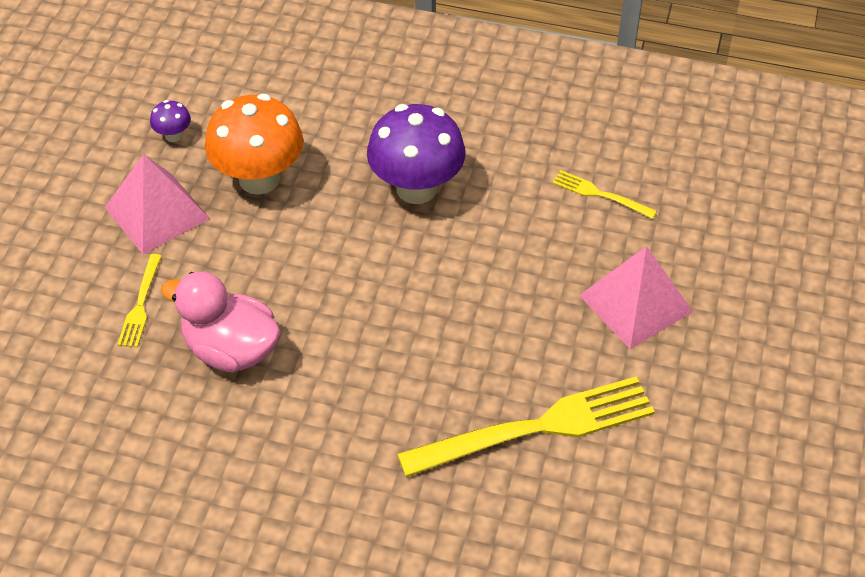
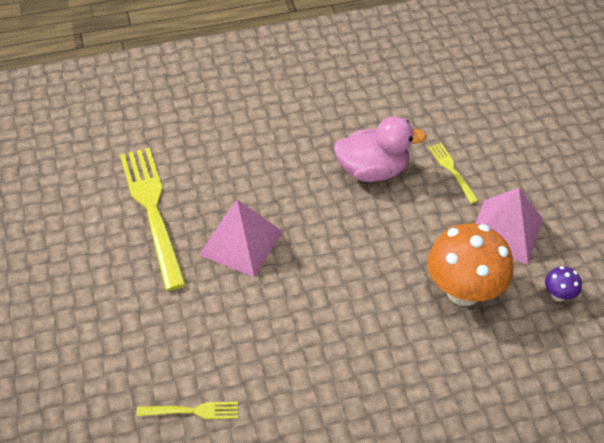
camera: 150 degrees right, 0 degrees up
purple mushroom [367,104,466,204] -> none
yellow fork [397,376,655,477] -> yellow fork turned 120 degrees clockwise [120,147,186,291]
pink pyramid [579,246,693,349] -> pink pyramid moved to [199,199,283,277]

